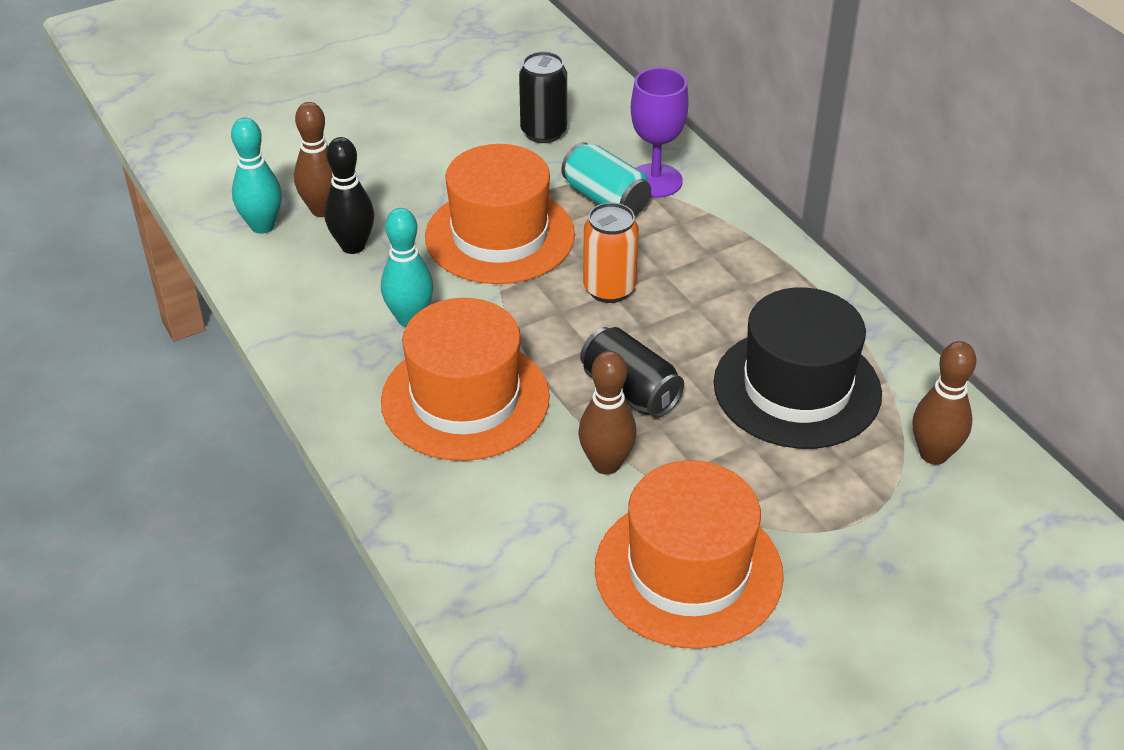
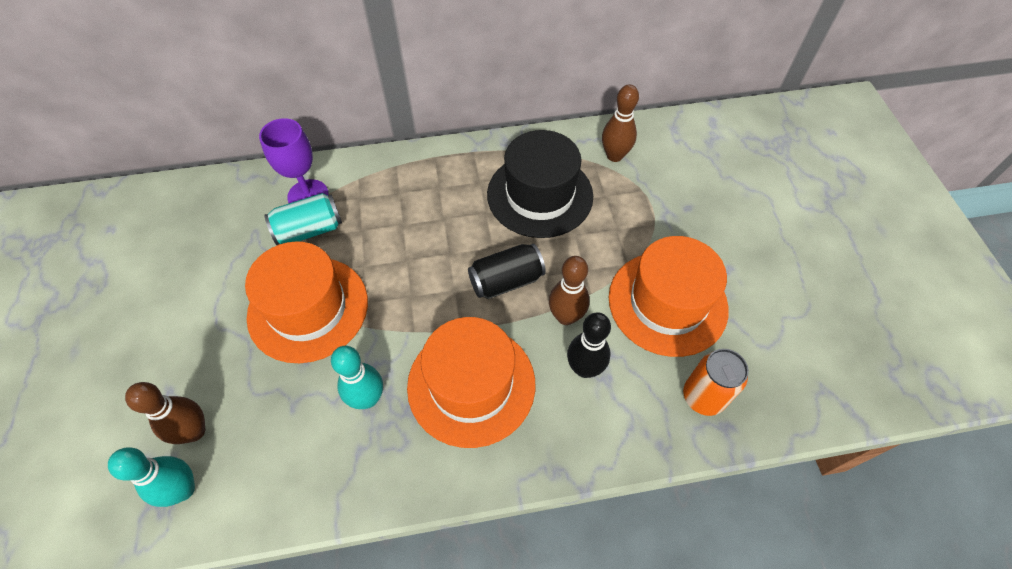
camera: 70 degrees left, 15 degrees up
black bowling pin [324,137,374,254] -> black bowling pin moved to [567,312,611,378]
black can [519,51,567,143] -> none
orange can [583,203,639,303] -> orange can moved to [683,349,749,416]

